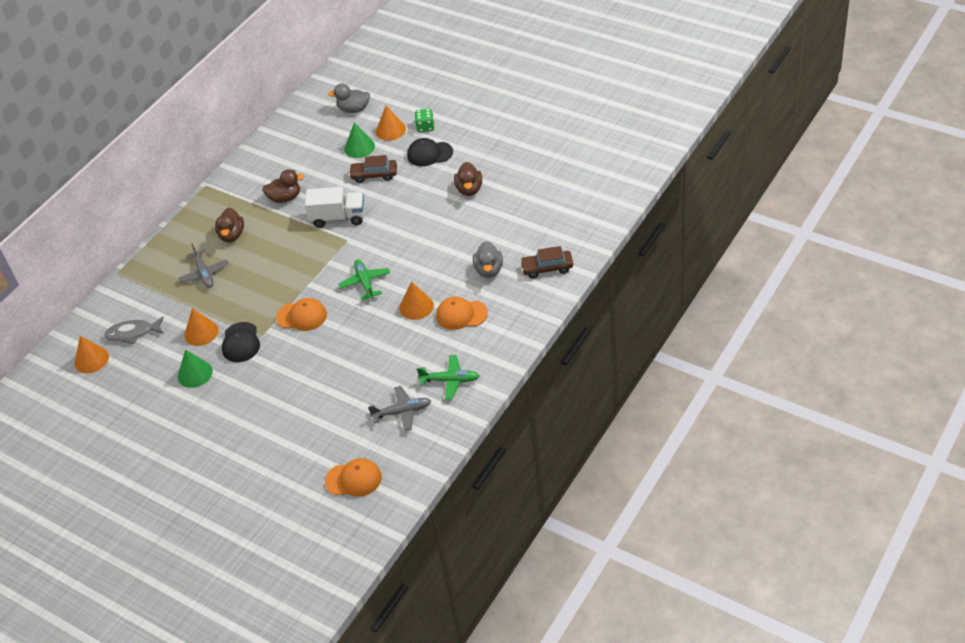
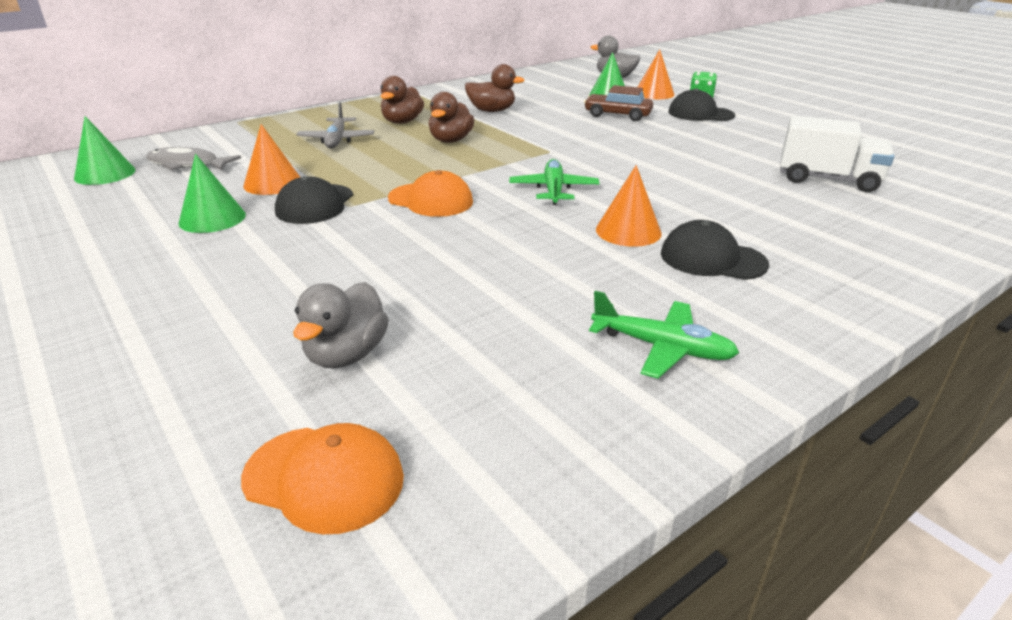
camera: 15 degrees right, 15 degrees down
orange cone [75,336,109,373] -> green cone [74,116,135,185]
white truck [305,187,365,228] -> white truck moved to [780,115,894,192]
grey plane [368,386,431,431] -> none
orange cap [436,297,488,330] -> black cap [661,220,769,280]
brown duck [454,162,482,196] -> brown duck moved to [429,92,474,143]
grey duck [473,241,503,278] -> grey duck moved to [293,282,389,368]
brown car [520,246,573,278] -> none

